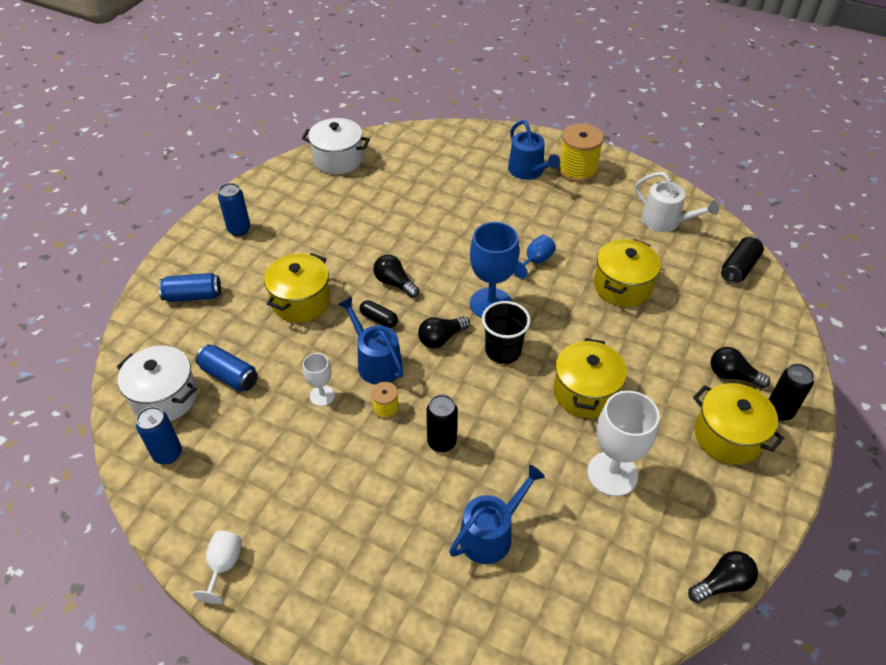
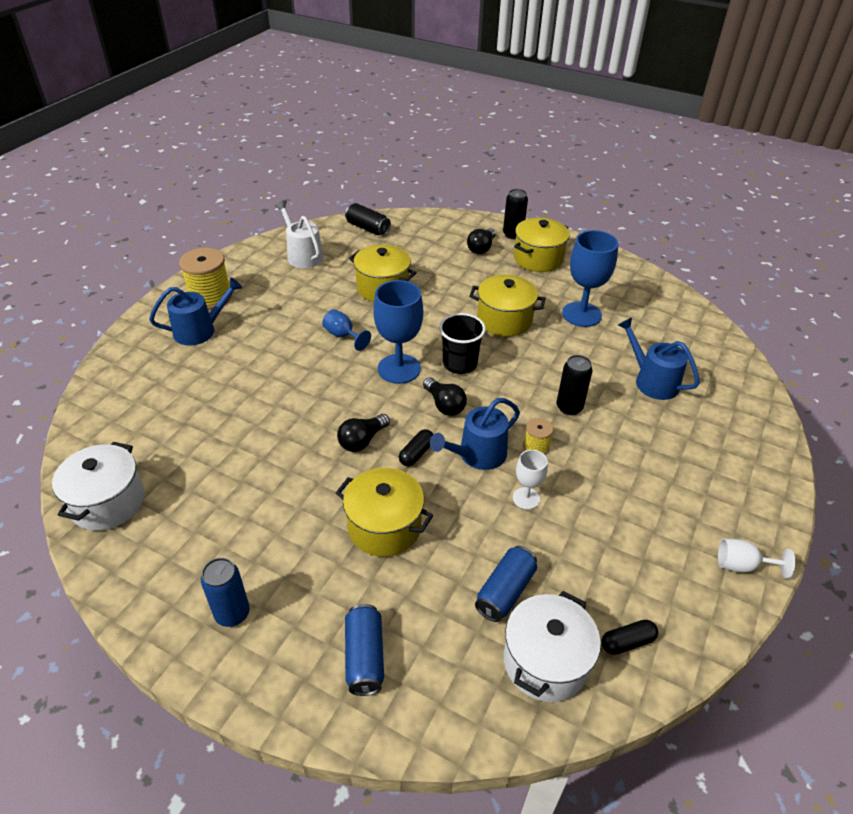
camera: 90 degrees left, 5 degrees down
blue can [136,407,182,465] -> black capsule [601,620,658,655]
white goblet [587,391,660,497] -> blue goblet [562,230,618,327]
white watering can [635,172,719,232] -> white watering can turned 75 degrees counterclockwise [275,200,323,268]
black light bulb [688,551,758,603] -> none

